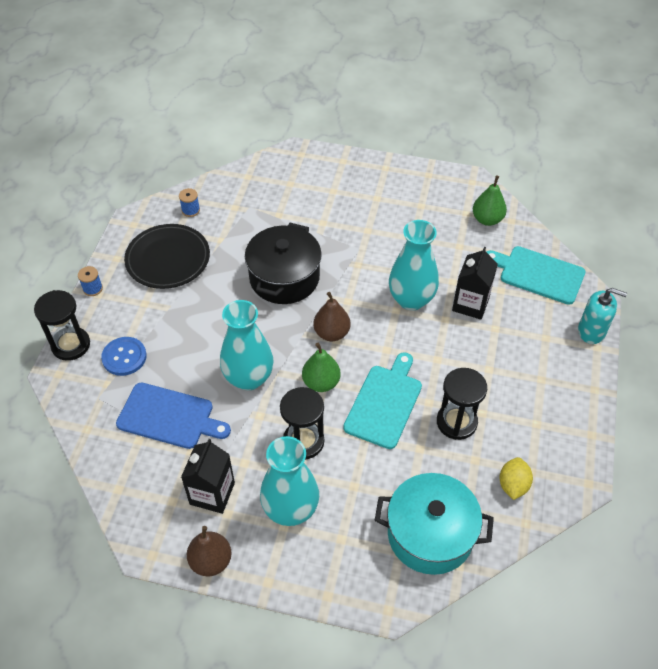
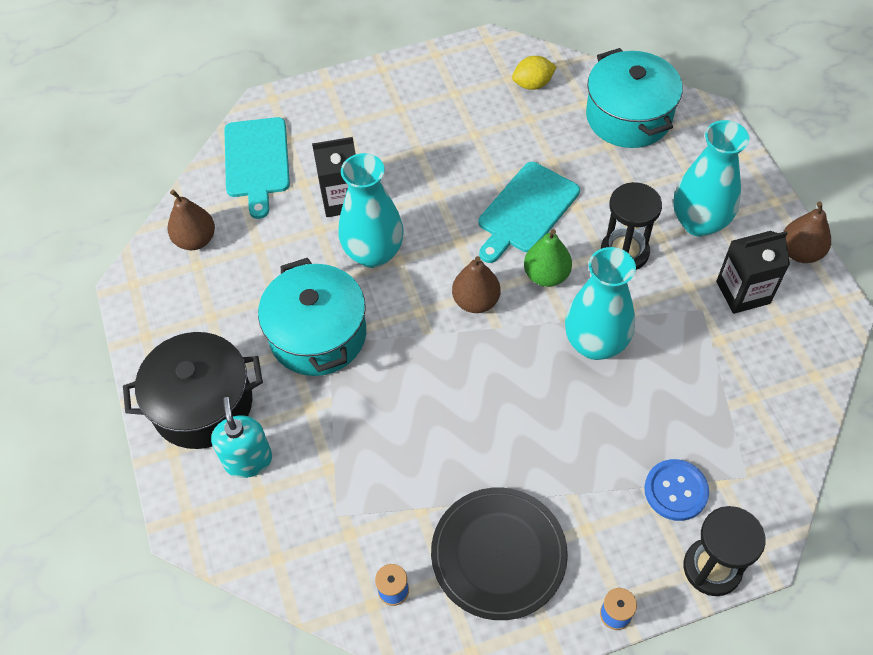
camera: 120 degrees left, 5 degrees up
blue cutting board [116,383,231,449] -> none
black pot [245,223,322,304] -> black pot moved to [123,332,263,449]
turquoise cutting board [343,352,422,449] -> turquoise cutting board turned 45 degrees counterclockwise [479,162,580,263]
black hourglass [437,368,487,440] -> none
green pear [473,176,507,226] -> brown pear [168,190,215,250]
turquoise soap dispenser [578,288,627,344] -> turquoise soap dispenser moved to [211,397,272,478]
none -> turquoise pot [258,258,366,376]

